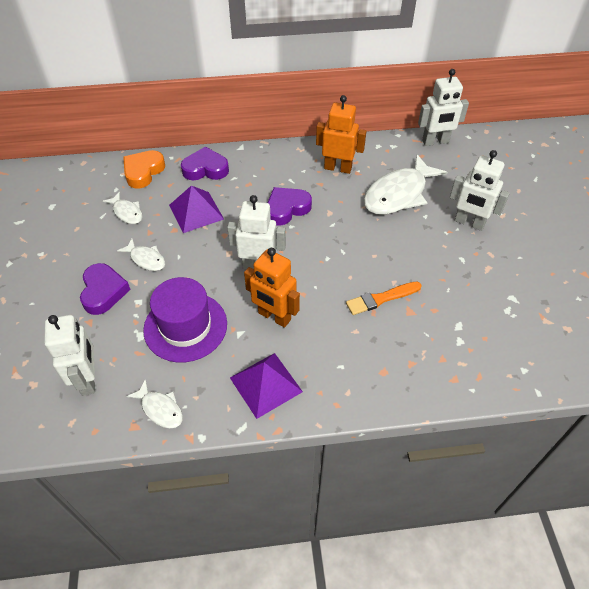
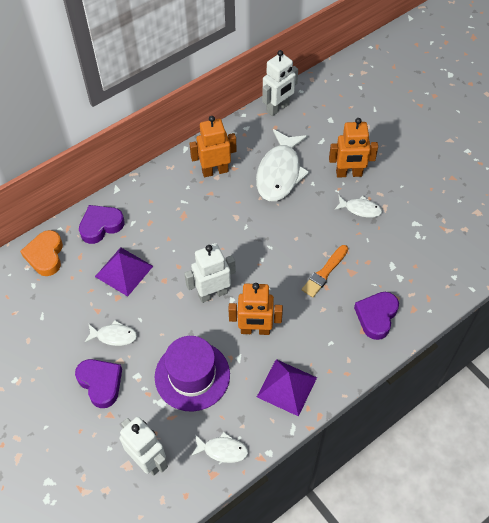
camera: 30 degrees left, 5 degrees up
white fish [103,192,142,224] -> white fish moved to [334,195,382,218]
purple heart [268,187,312,225] -> purple heart moved to [354,292,399,340]
white robot [450,150,510,231] -> orange robot [329,118,378,178]

